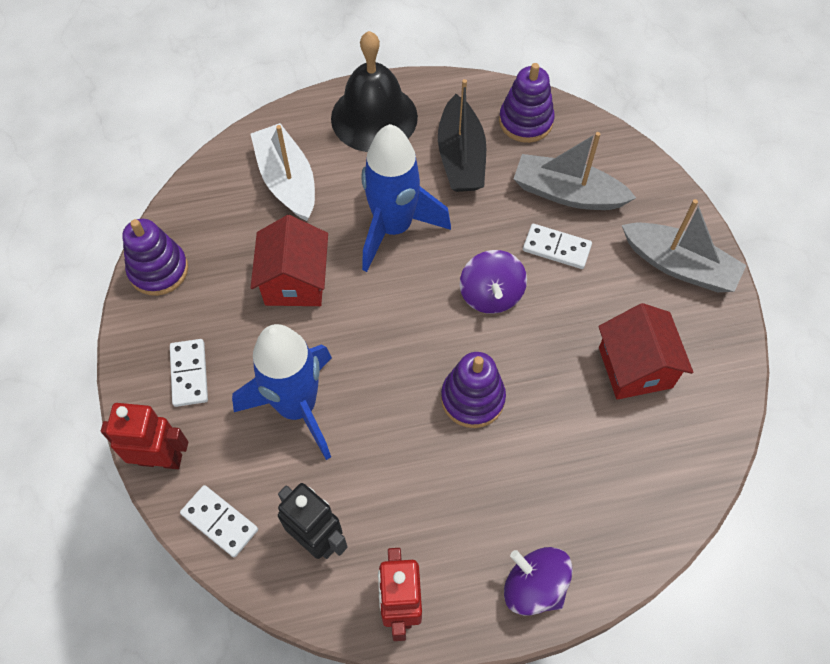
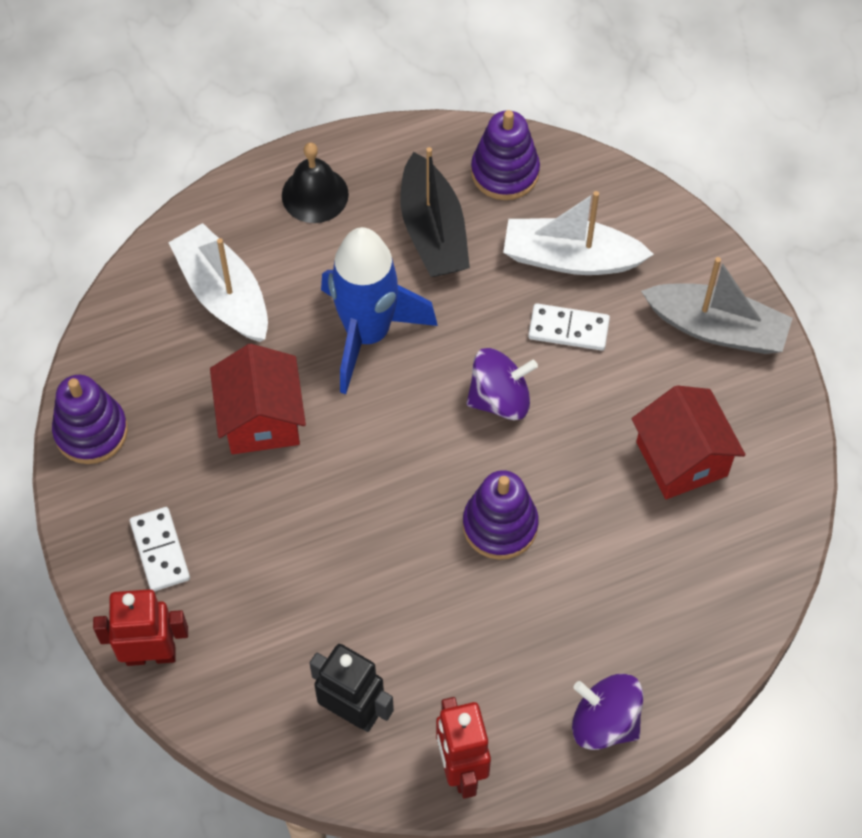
camera: 10 degrees left, 0 degrees up
white domino [180,485,258,557] -> none
blue rocket [232,324,332,460] -> none
black bell [331,31,418,152] -> black bell [282,142,349,223], size x0.61
purple spinning top [460,250,527,314] -> purple spinning top turned 90 degrees counterclockwise [467,348,538,420]
grey boat [514,132,636,210] -> white boat [503,191,654,275]

